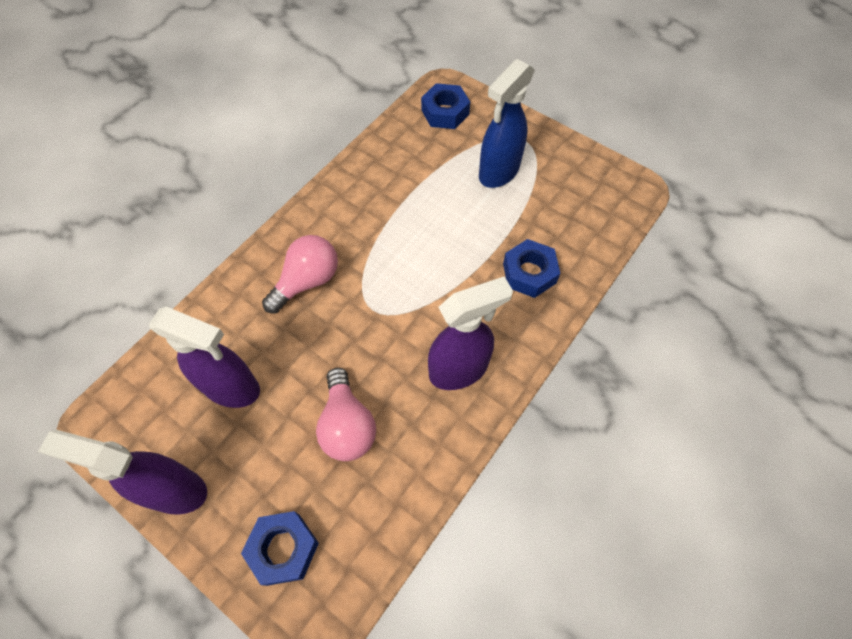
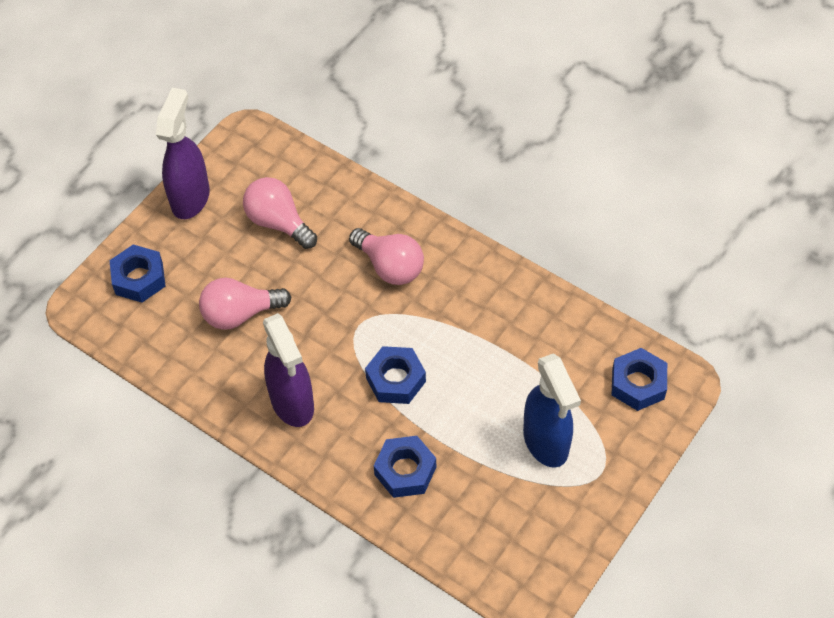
camera: 90 degrees right, 5 degrees down
purple spray bottle [149,307,260,408] -> pink light bulb [243,177,317,249]
blue spray bottle [479,59,535,188] -> blue spray bottle turned 150 degrees counterclockwise [523,353,581,468]
none -> blue nut [365,346,426,404]

